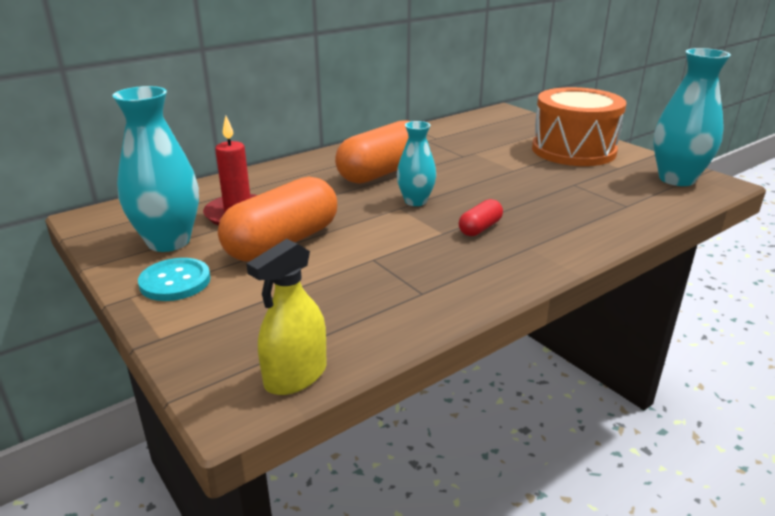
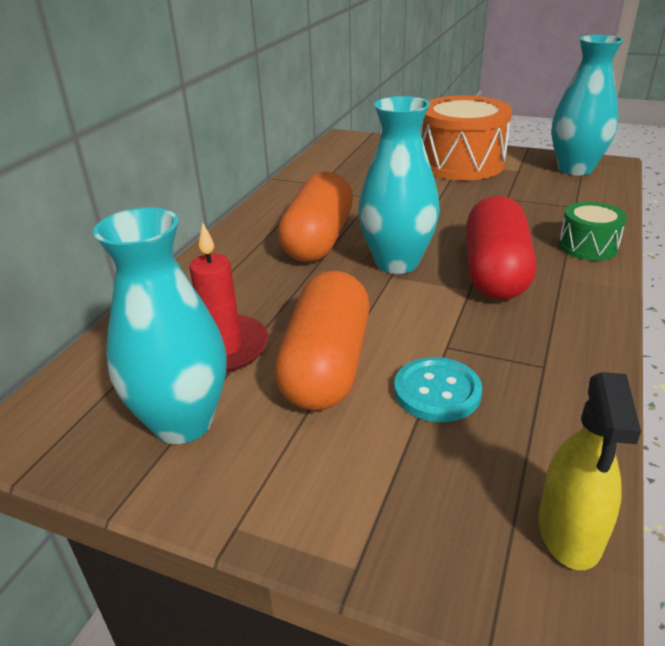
camera: 30 degrees left, 5 degrees up
turquoise button [138,258,211,301] -> turquoise button moved to [394,357,482,422]
turquoise vase [397,121,436,206] -> turquoise vase [358,96,440,274], size x1.68
red capsule [459,199,503,236] -> red capsule [466,196,536,300], size x2.17
none -> green drum [559,202,627,261]

